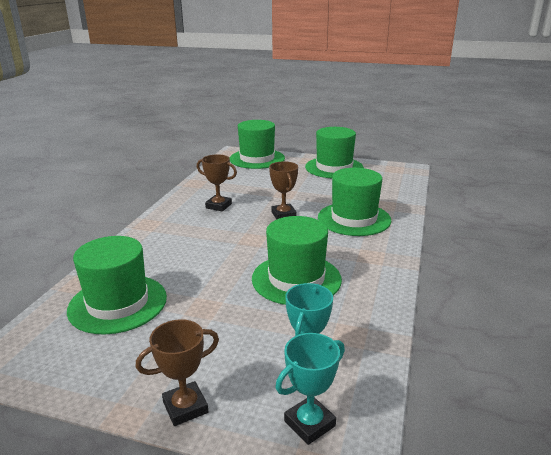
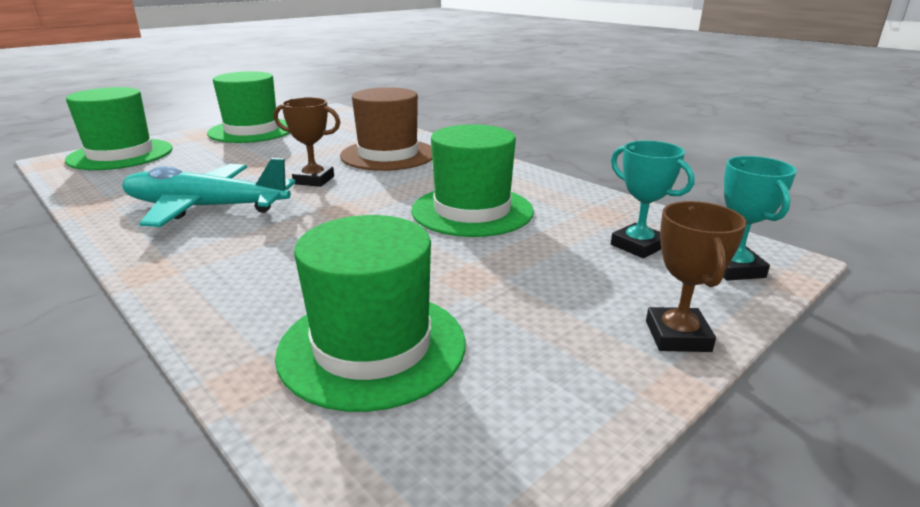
camera: 60 degrees left, 0 degrees up
brown trophy [197,154,237,211] -> turquoise plane [122,158,296,227]
green hat [318,168,391,236] -> brown hat [340,87,432,171]

